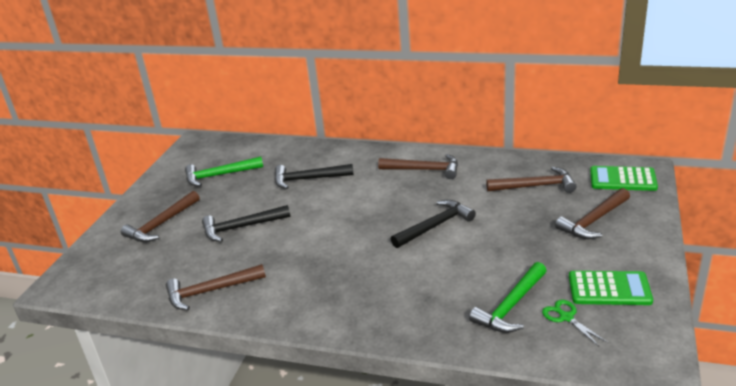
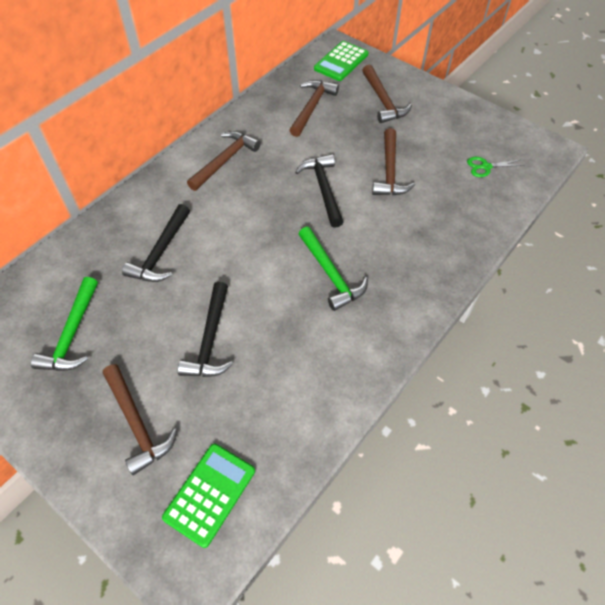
camera: 70 degrees left, 25 degrees up
brown hammer [166,264,266,310] -> brown hammer moved to [372,128,415,196]
green hammer [469,262,547,333] -> green hammer moved to [299,227,368,311]
green calculator [569,271,653,305] -> green calculator moved to [162,443,255,548]

